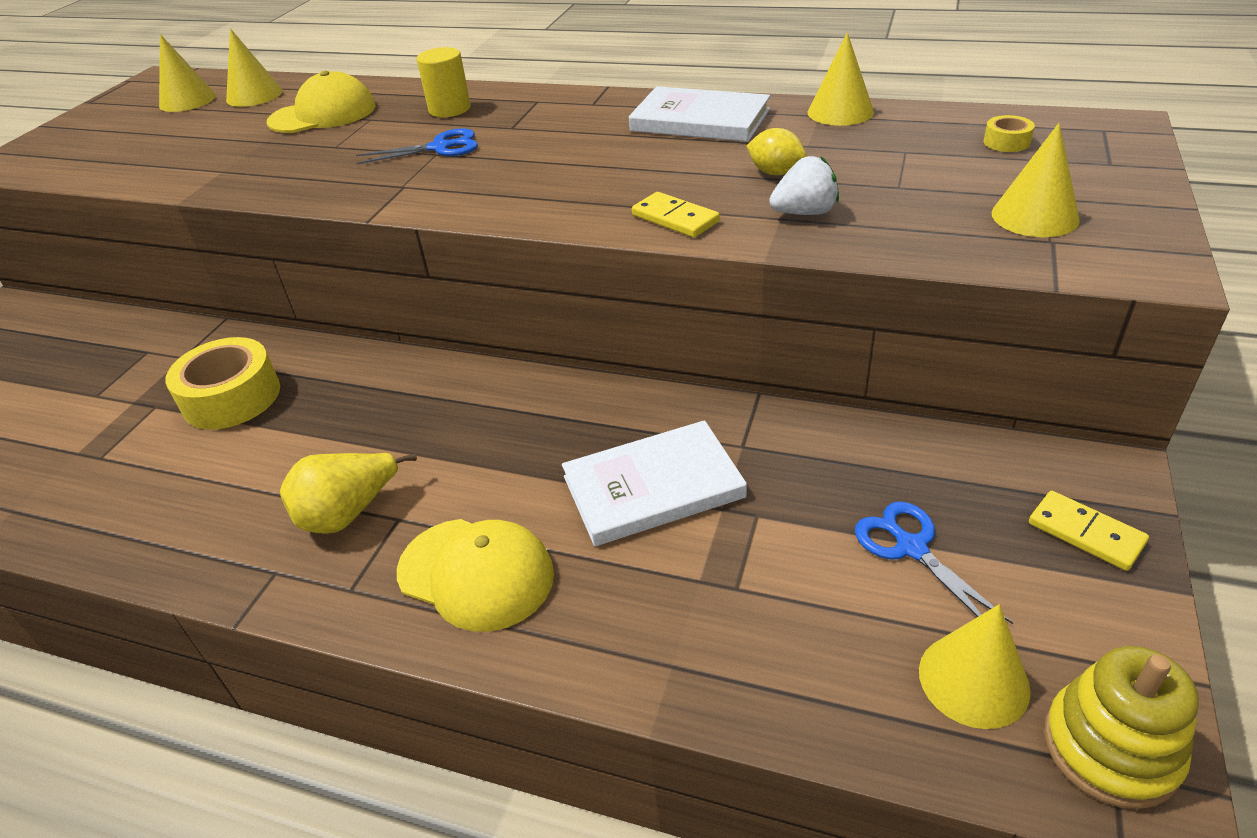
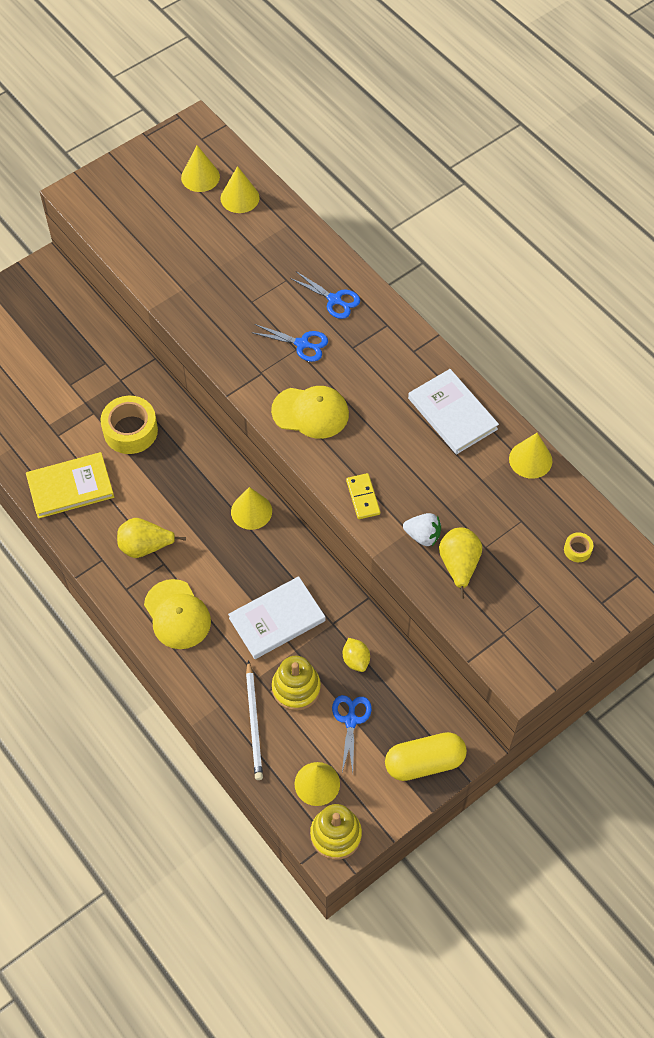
camera: 30 degrees right, 20 degrees up
yellow cap [267,71,376,133] -> yellow cap moved to [271,386,349,439]
yellow cylinder [417,47,471,117] -> blue scissors [290,271,360,319]
white book [562,420,747,546] -> white book turned 45 degrees counterclockwise [228,576,325,659]
yellow lemon [747,128,807,175] -> yellow lemon moved to [343,638,370,672]
yellow cone [992,123,1080,237] -> yellow cone moved to [231,487,272,530]
yellow domino [1029,491,1149,571] -> yellow capsule [385,732,467,781]
none -> yellow book [26,452,114,519]
none -> white pencil [246,660,263,780]
none -> yellow stacking toy [272,656,321,711]
none -> yellow pear [439,528,482,599]

